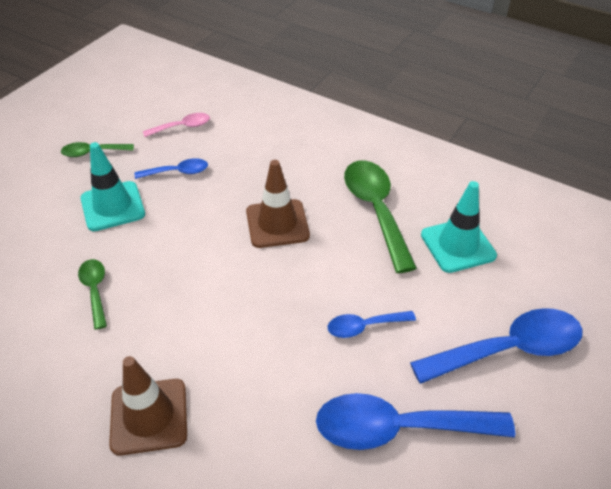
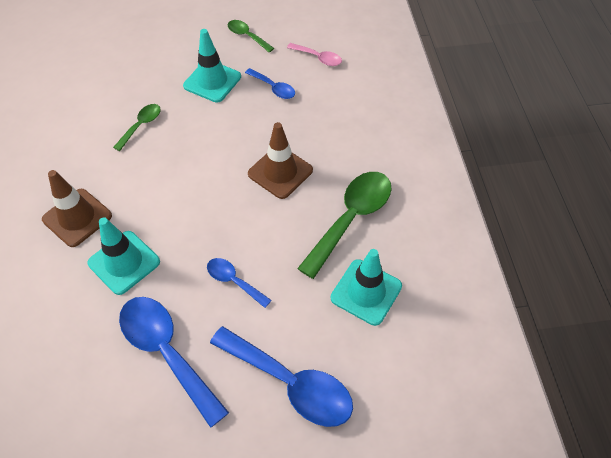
camera: 50 degrees right, 10 degrees up
none -> turquoise traffic cone [88,217,160,295]

